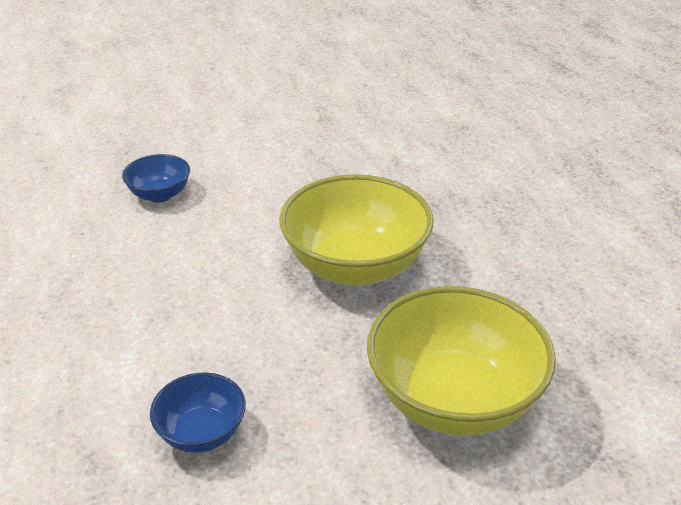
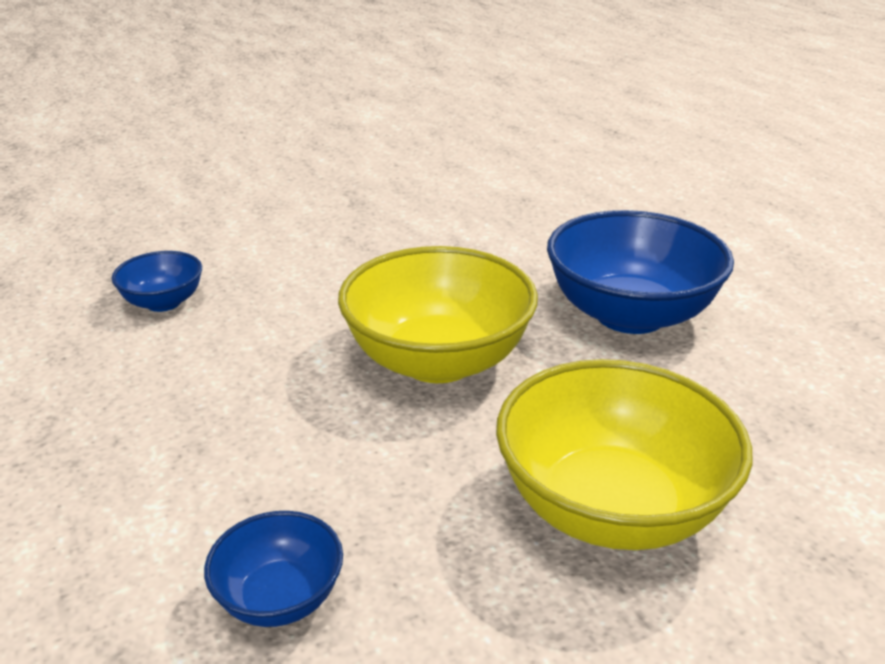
camera: 10 degrees left, 5 degrees down
none -> blue bowl [547,210,734,334]

